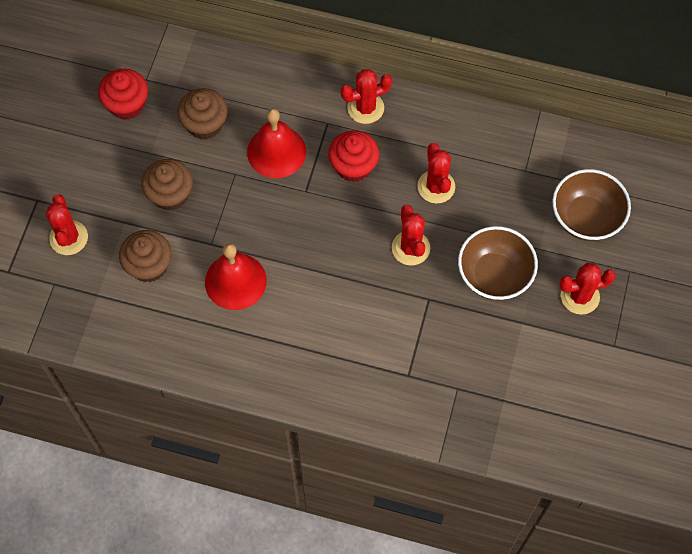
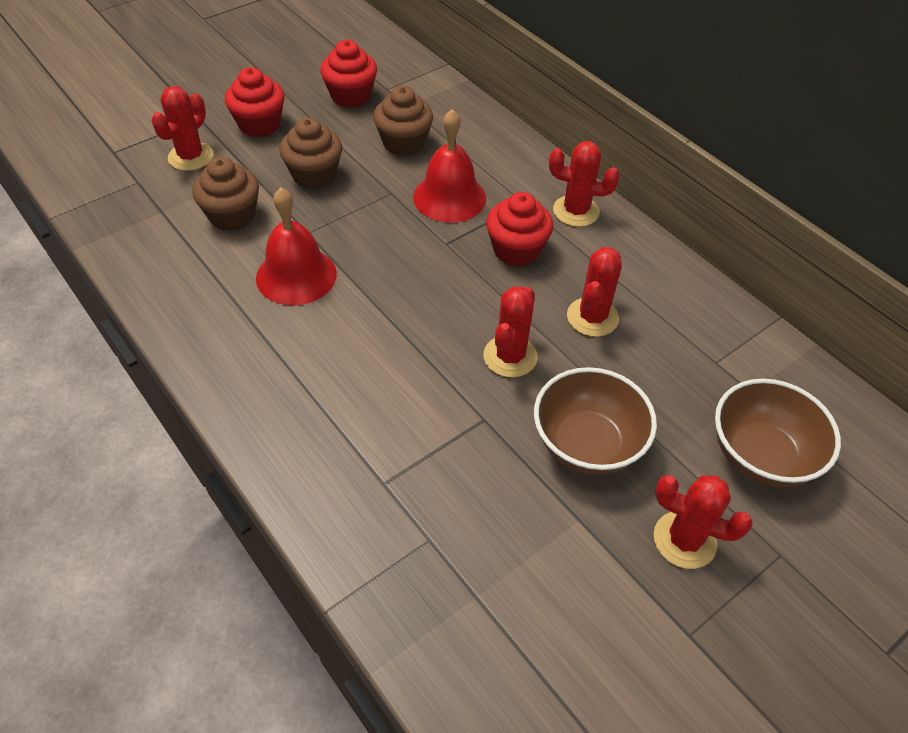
camera: 35 degrees right, 15 degrees down
none -> red cupcake [225,67,284,137]

